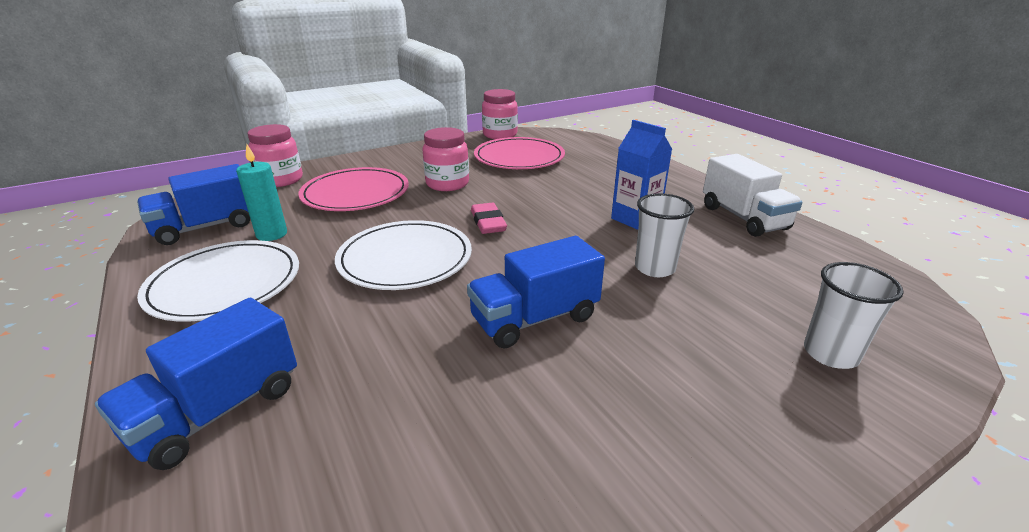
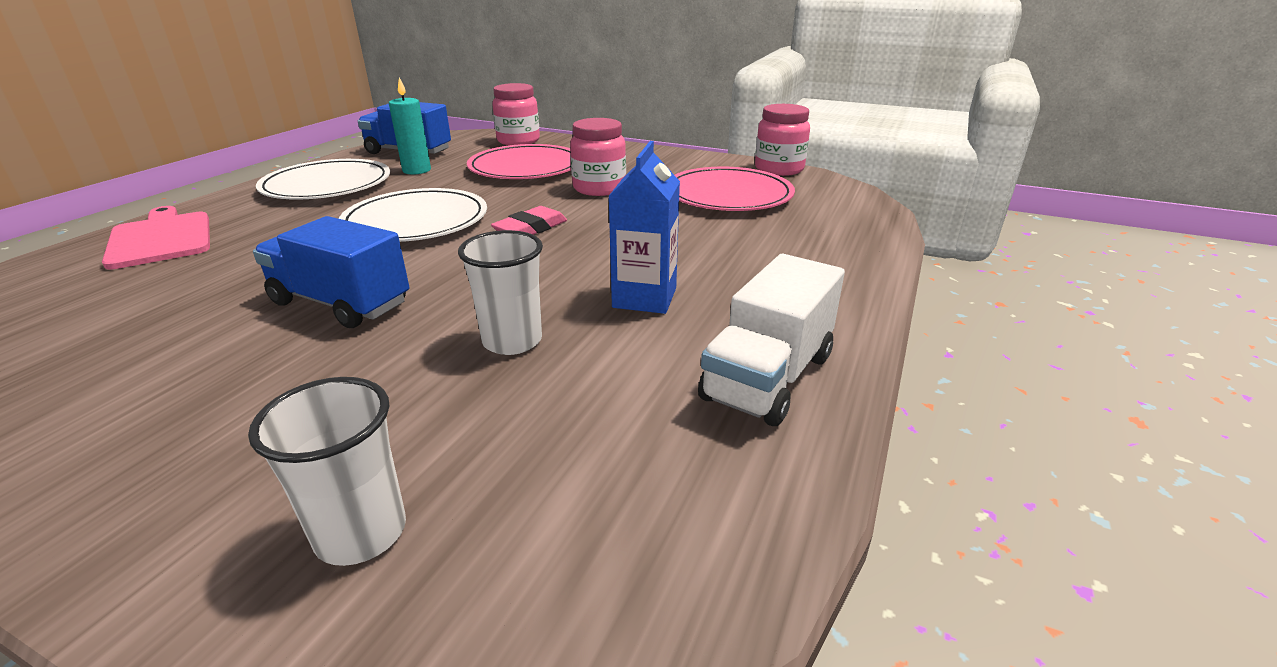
camera: 55 degrees right, 0 degrees up
blue truck [95,298,297,470] -> pink cutting board [102,206,210,269]

